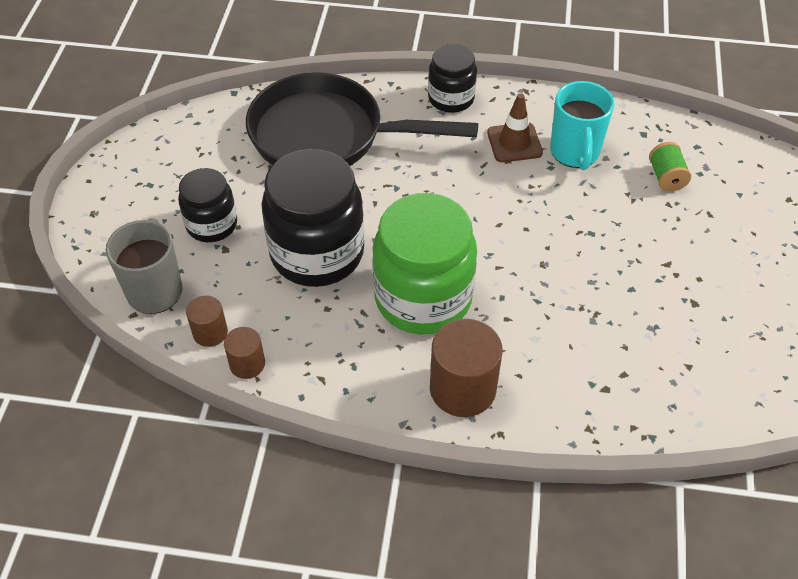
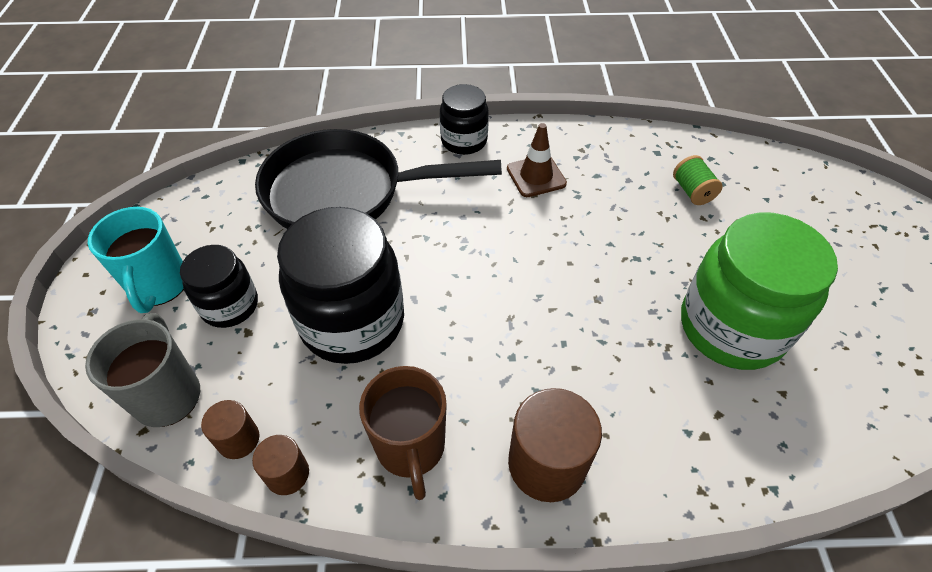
camera: 10 degrees left, 0 degrees up
green jar [372,193,477,334] -> green jar moved to [681,213,838,370]
turquoise mug [550,81,614,170] -> turquoise mug moved to [88,207,184,313]
none -> brown mug [359,366,447,500]

